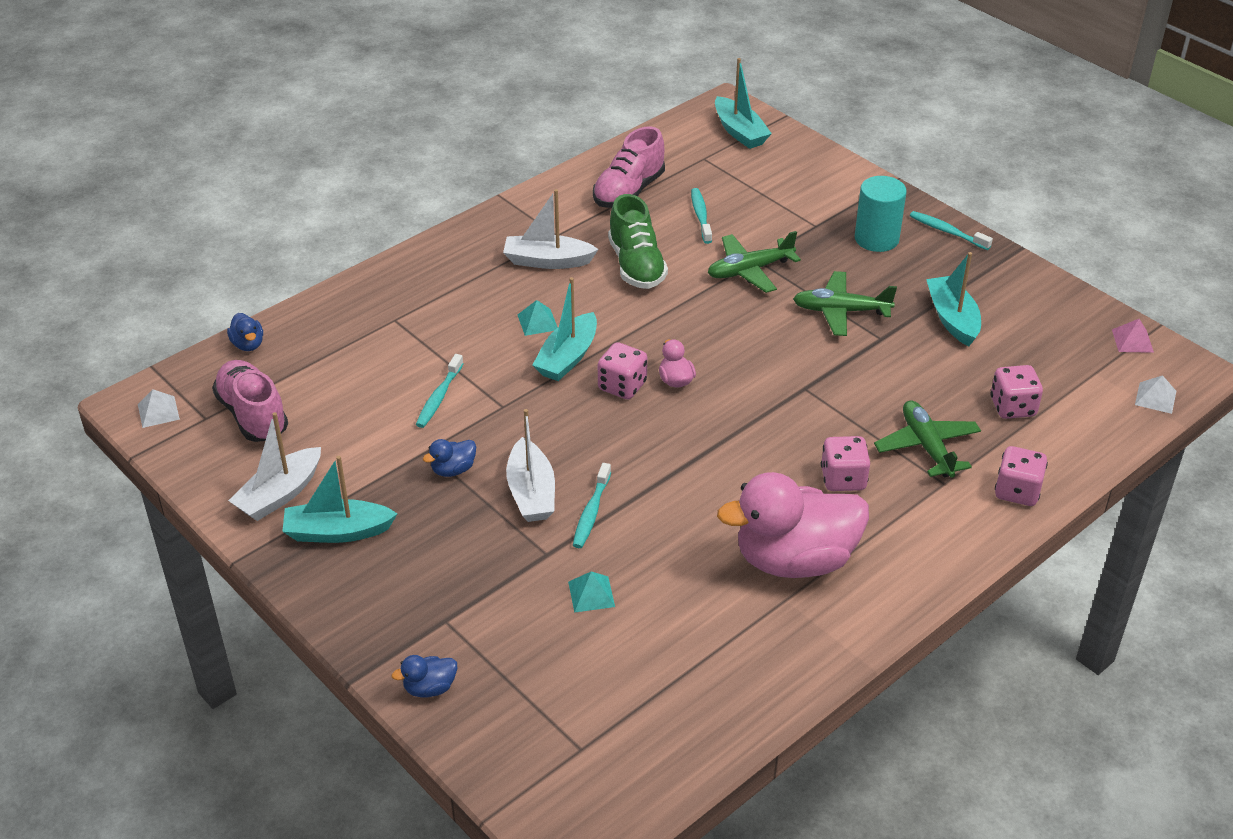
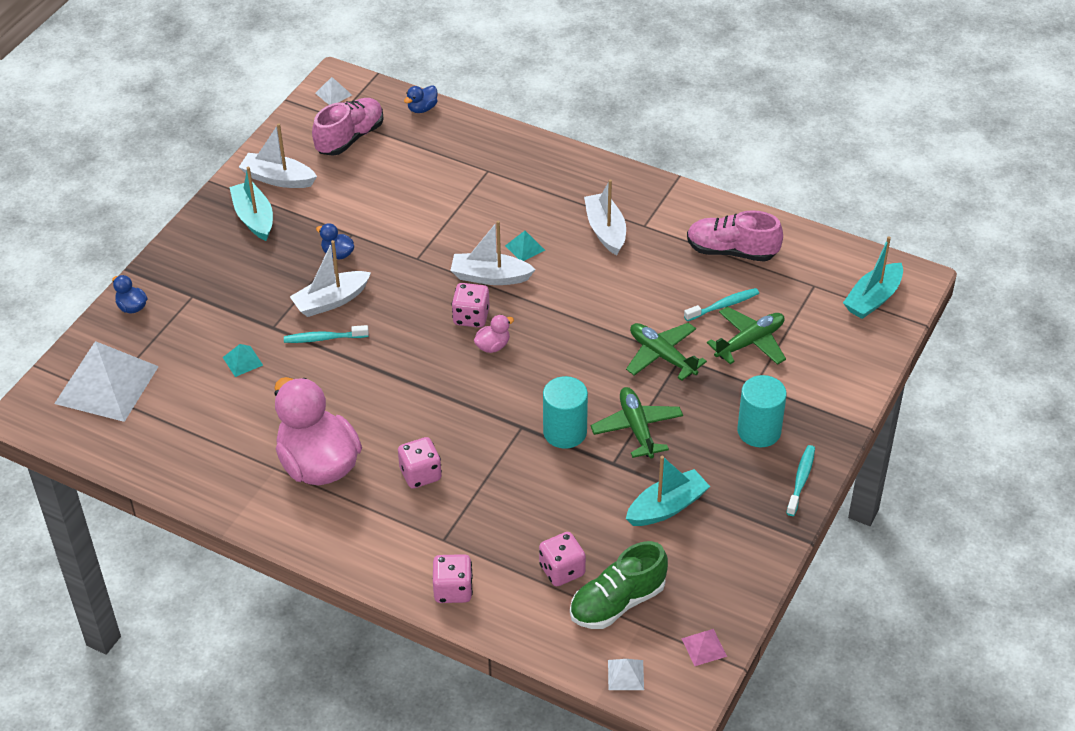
camera: 70 degrees right, 5 degrees up
turquoise toothbrush [416,354,464,428] -> none
turquoise boat [533,277,597,381] -> white boat [450,220,536,285]
green shoe [608,194,668,289] -> green shoe moved to [570,541,668,629]
green plane [874,401,981,478] -> green plane moved to [707,306,786,365]
none -> white pyramid [54,341,159,422]
none -> turquoise cylinder [543,376,588,449]

